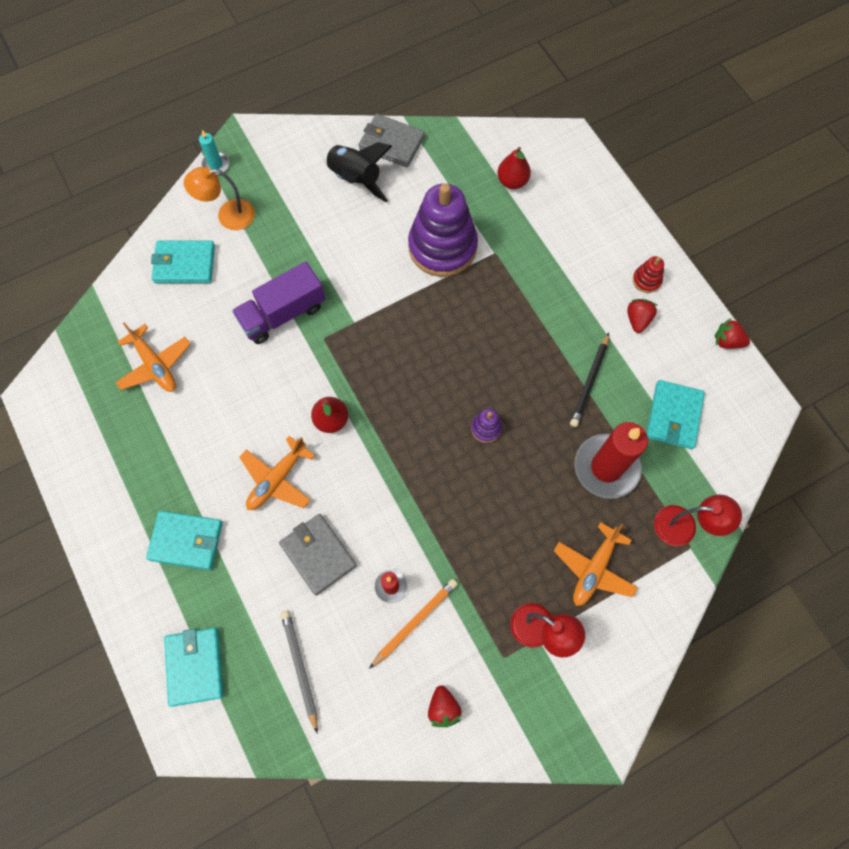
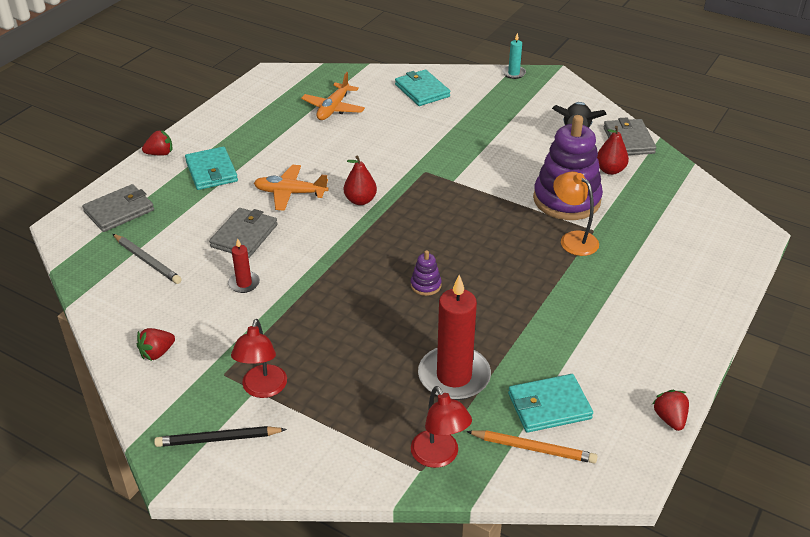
camera: 60 degrees right, 30 degrees down
turquoise wallet [164,628,223,707] -> grey wallet [82,184,154,232]
orange lamp [184,167,255,230] -> orange lamp moved to [553,171,599,256]
purple truck [232,262,325,344] -> none
grey pencil [281,611,318,734] -> grey pencil turned 90 degrees clockwise [113,234,182,284]
orange pencil [369,579,458,669] -> orange pencil moved to [466,430,598,463]
red pear [497,147,531,189] -> red pear moved to [597,126,629,175]
orange plane [554,522,638,606] -> none
black pencil [570,333,609,427] -> black pencil moved to [154,426,287,447]
red strawberry [627,299,658,333] -> red strawberry moved to [142,130,172,156]
red stacking toy [633,256,664,293] -> none

